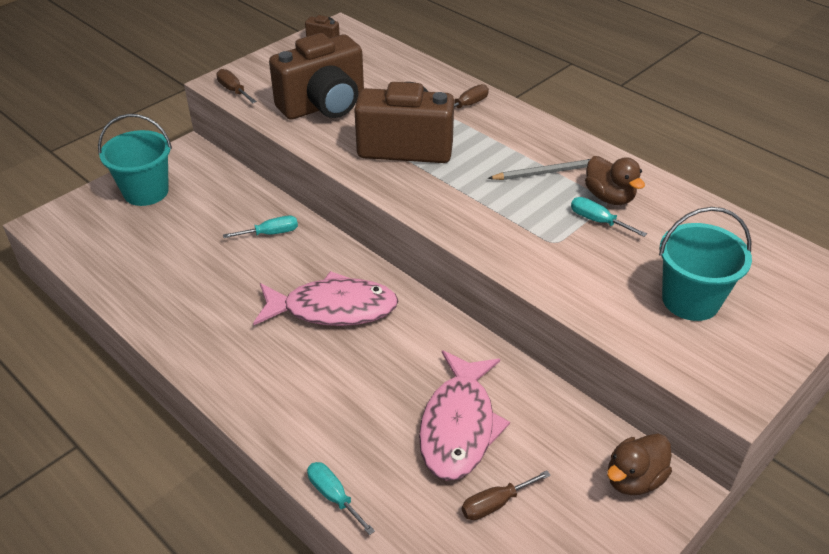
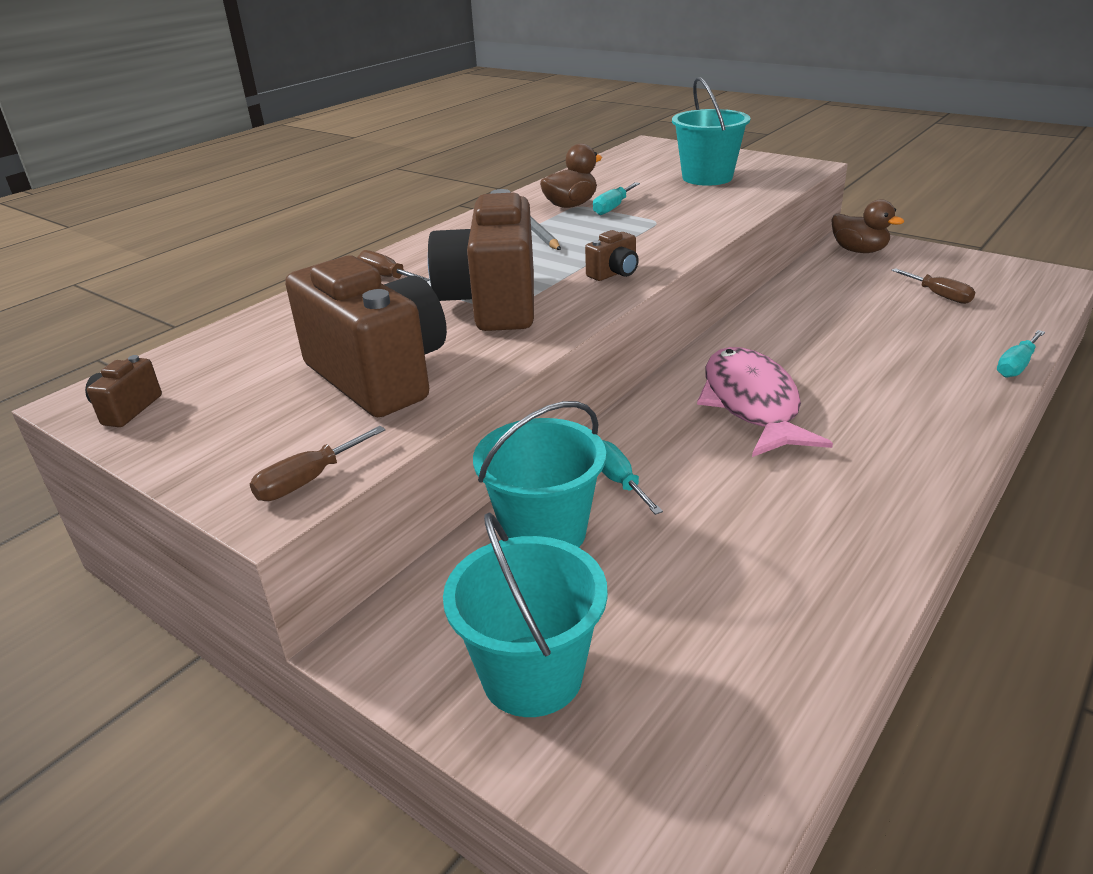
camera: 95 degrees left, 10 degrees down
pink fish [419,350,510,480] -> none
none -> turquoise bucket [473,401,606,547]
none -> brown camera [585,230,639,281]

